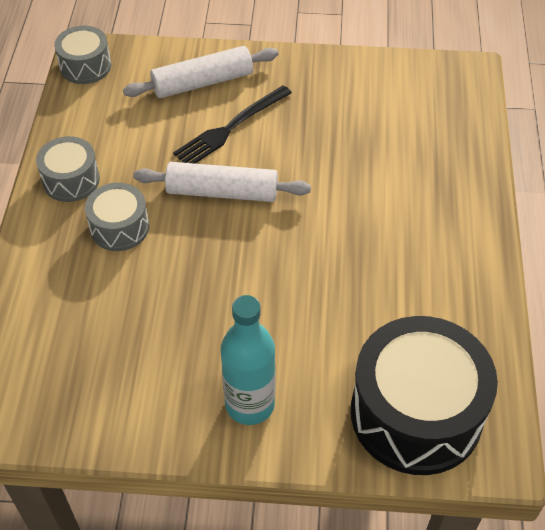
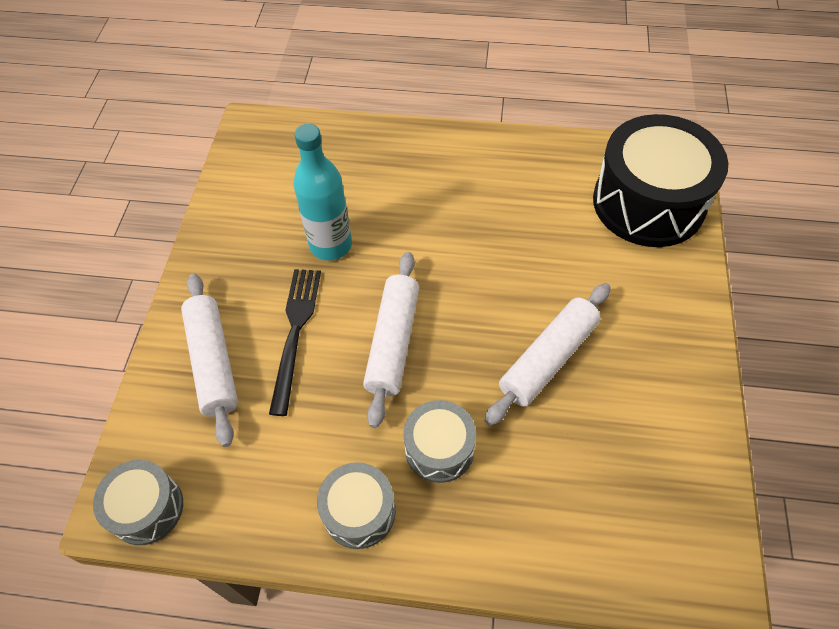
camera: 85 degrees left, 5 degrees up
black fork [173,85,292,164] -> black fork turned 135 degrees counterclockwise [269,269,321,416]
turquoise bottle [221,295,275,425] -> turquoise bottle moved to [293,124,352,260]
none -> white rolling pin [484,283,611,426]

